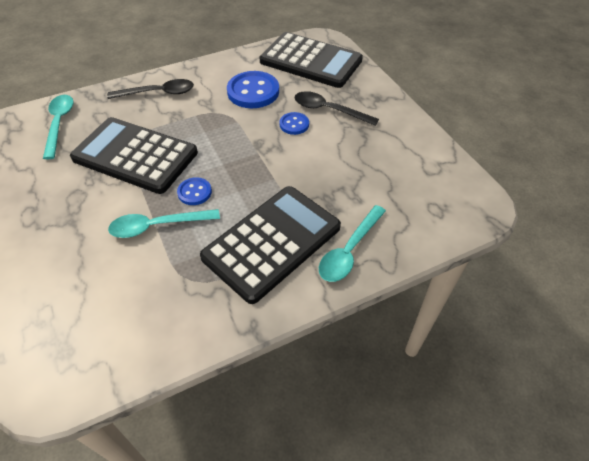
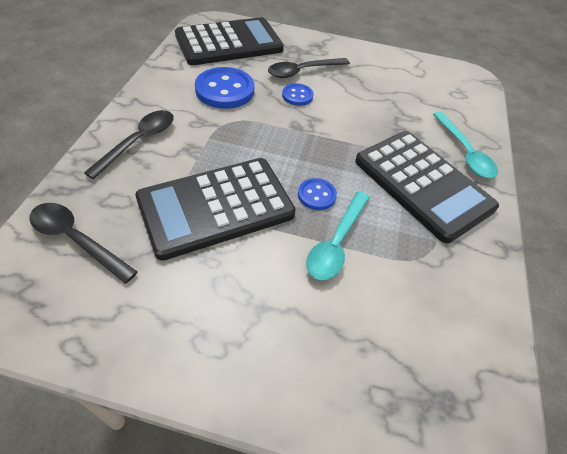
camera: 55 degrees left, 0 degrees up
turquoise spoon [43,95,74,159] -> black spoon [30,203,138,284]
black calculator [200,186,341,304] -> black calculator turned 150 degrees clockwise [355,131,499,243]

